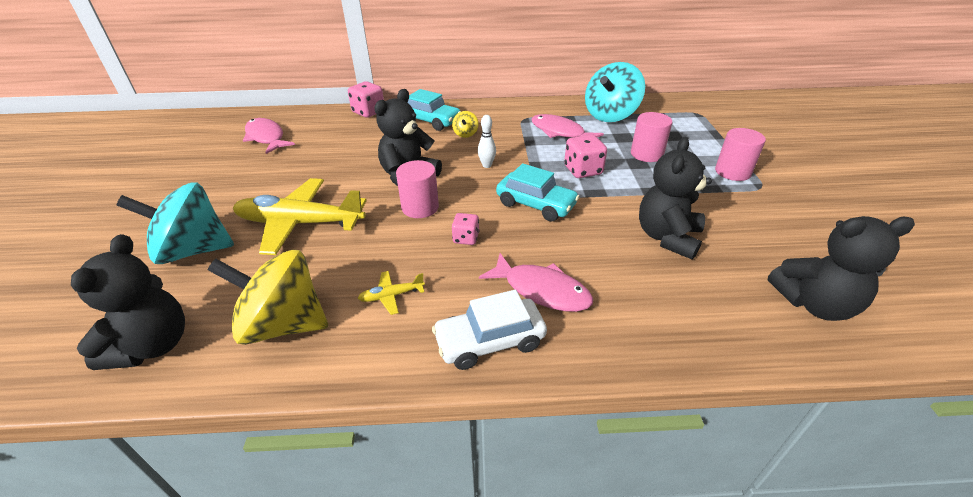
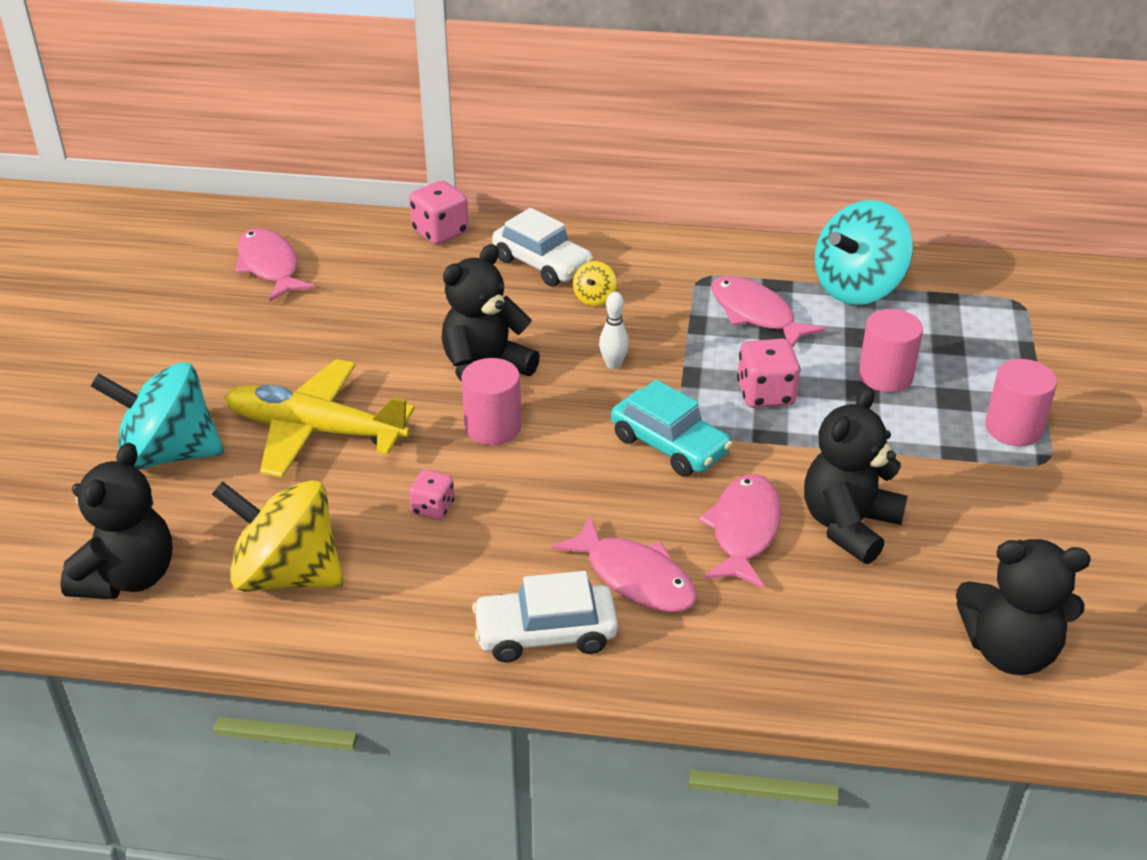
camera: 10 degrees right, 0 degrees up
yellow plane [358,271,425,315] -> none
turquoise car [407,89,461,131] -> white car [492,208,594,287]
pink dice [452,213,479,245] -> pink dice moved to [409,470,454,520]
none -> pink fish [698,474,781,589]

